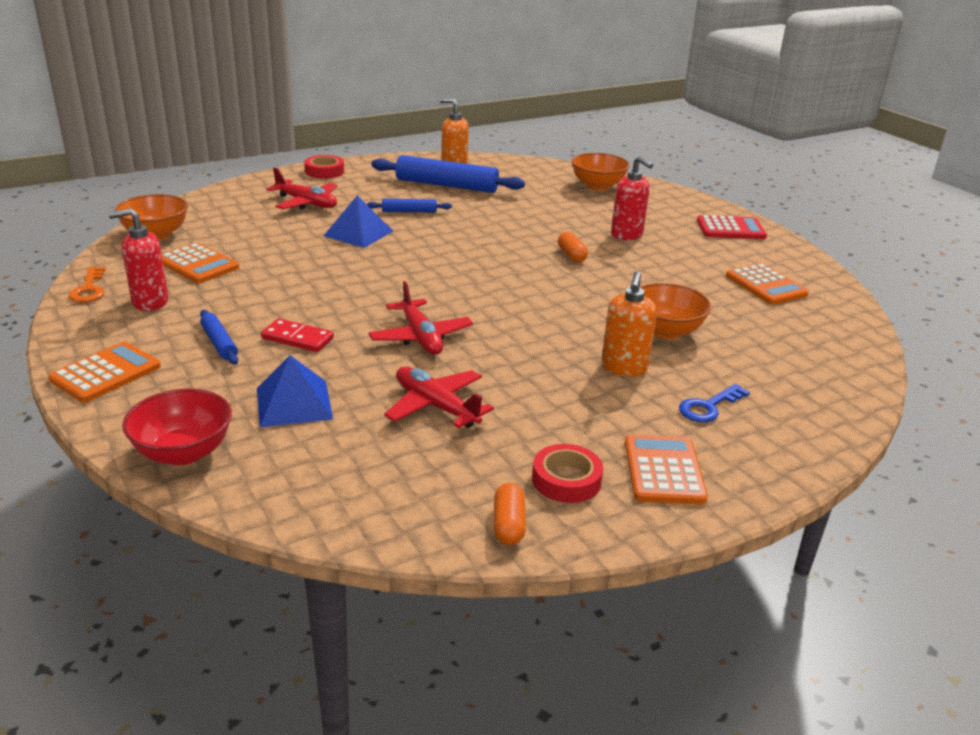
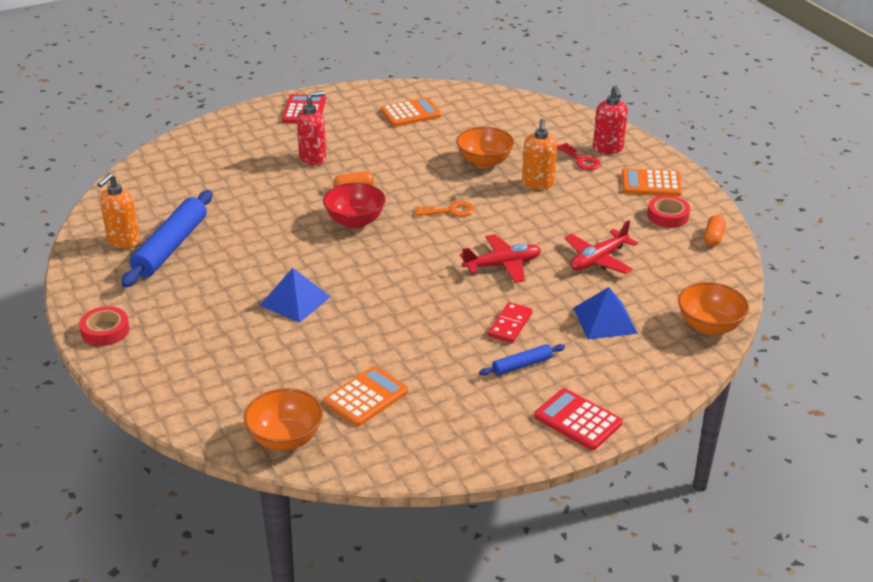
camera: 85 degrees left, 5 degrees up
orange calculator [48,342,161,403] -> red calculator [534,388,622,450]
orange key [68,267,106,302] -> orange key moved to [416,201,474,217]
red soap dispenser [108,208,168,311] -> red soap dispenser moved to [593,85,628,154]
red bowl [122,389,232,465] -> red bowl moved to [323,183,386,228]
red plane [266,167,337,210] -> none
blue rolling pin [367,199,452,213] -> none
orange capsule [494,483,526,545] -> orange capsule turned 75 degrees counterclockwise [704,215,726,246]
orange bowl [572,153,630,191] -> orange bowl moved to [678,282,749,335]
orange soap dispenser [601,271,657,377] -> orange soap dispenser turned 75 degrees clockwise [522,119,557,190]
blue key [679,384,750,422] -> red key [557,143,601,170]

